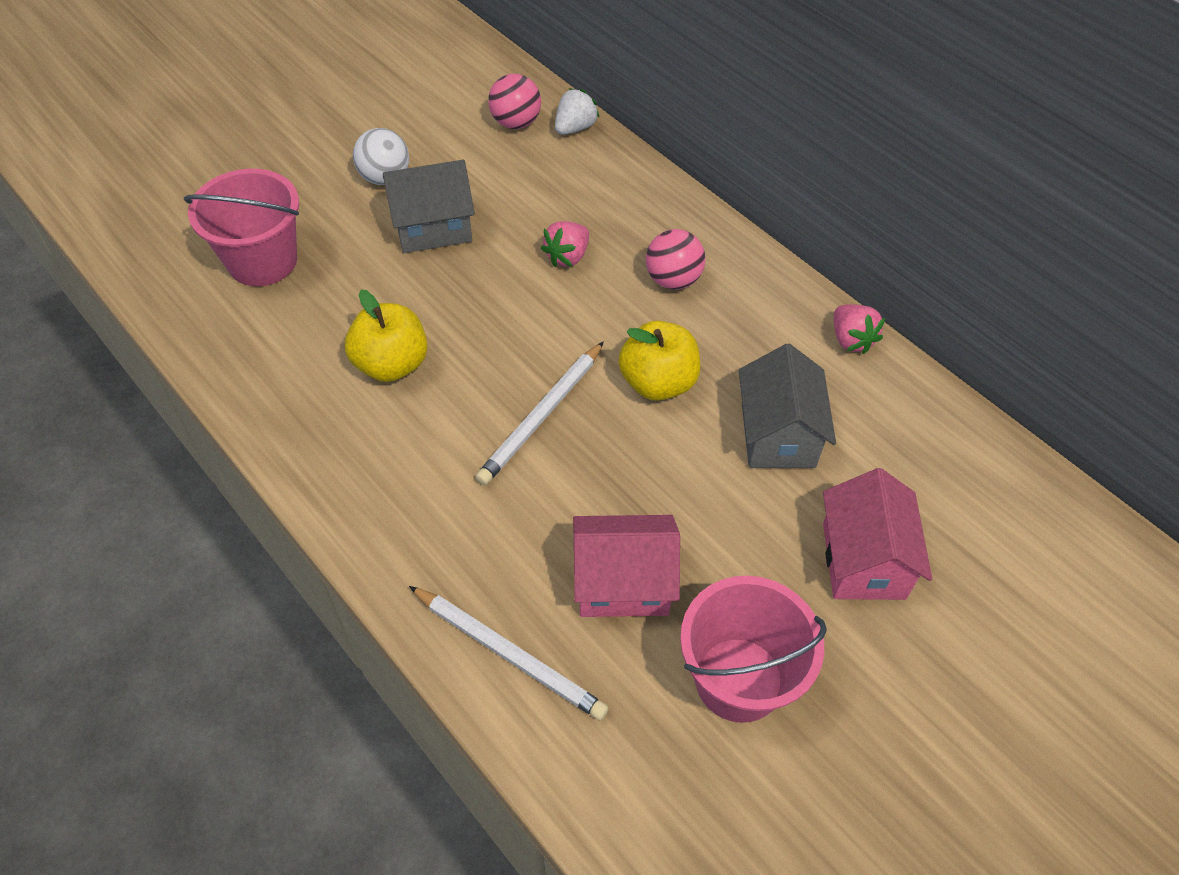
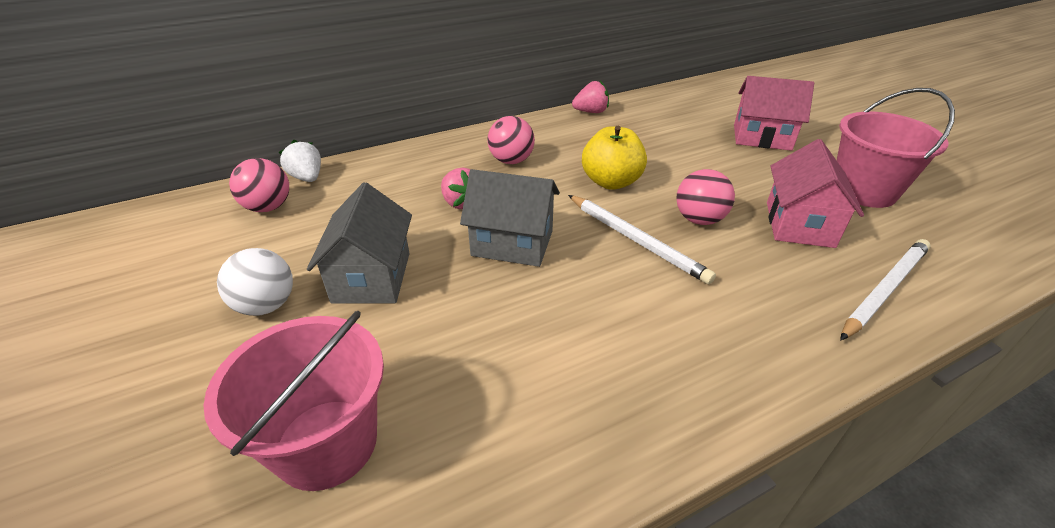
camera: 75 degrees left, 15 degrees down
yellow apple [345,290,428,382] -> none
grey house [739,344,836,468] -> grey house moved to [460,169,560,267]
none -> pink ball [676,169,735,225]

